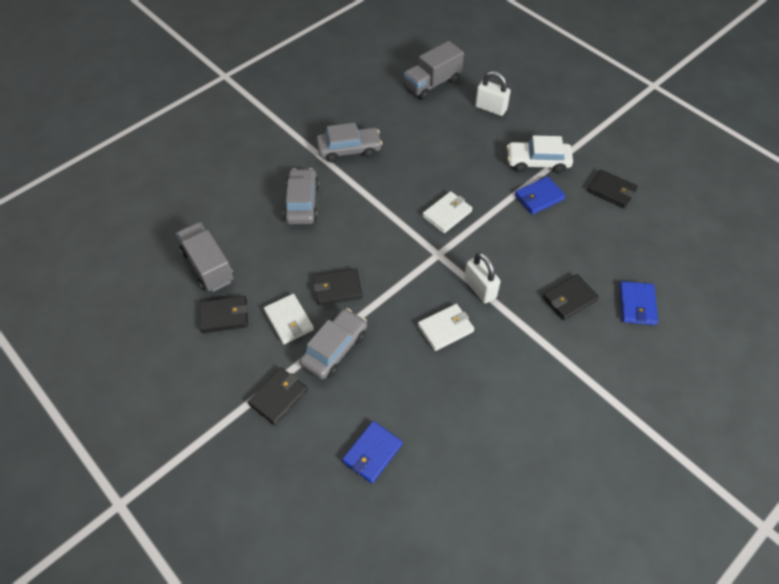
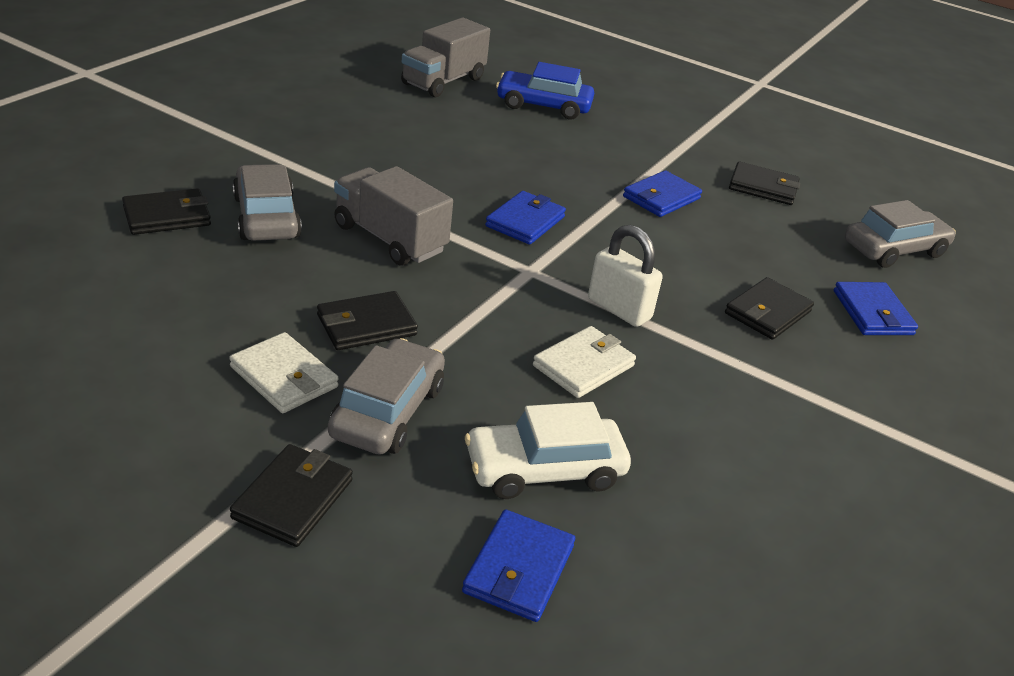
camera: 20 degrees left, 20 degrees down
grey truck [176,222,234,292] -> grey truck moved to [334,166,453,266]
black wallet [200,296,248,333] -> black wallet moved to [122,188,211,235]
grey car [316,123,382,162] -> grey car moved to [845,200,956,268]
white wallet [422,191,473,233] -> blue wallet [485,191,566,244]
white padlock [475,71,511,116] -> blue car [496,62,594,120]
white car [507,135,573,173] -> white car moved to [465,402,631,499]

